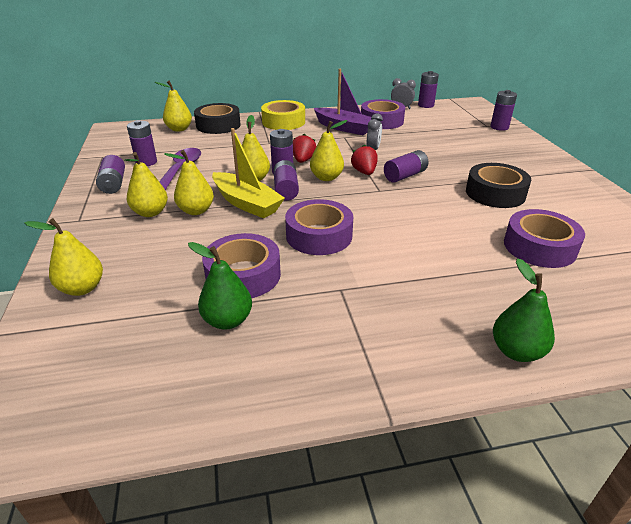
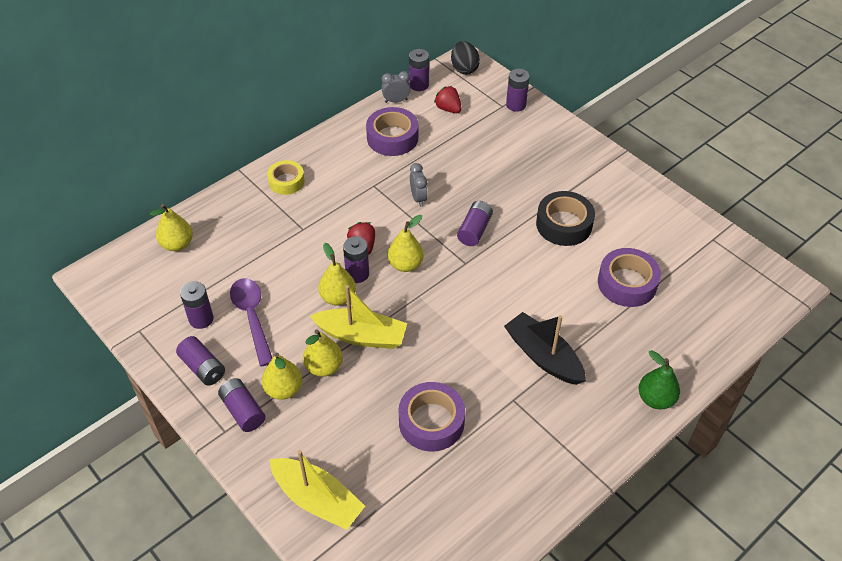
camera: 30 degrees left, 15 degrees up
yellow pear [24,218,103,296] -> yellow boat [269,450,365,530]
green pear [188,242,252,330] -> none
black tape [194,103,241,134] -> none
yellow tape [261,100,305,130] -> yellow tape [267,160,305,195], size x0.66
purple battery [274,160,299,201] -> purple battery moved to [218,378,265,432]
purple tape [285,199,353,255] -> none
purple boat [314,69,371,135] -> none
red strawberry [351,144,378,175] -> red strawberry moved to [434,86,462,113]
none -> black egg [451,41,480,75]
none -> black boat [504,312,586,385]

